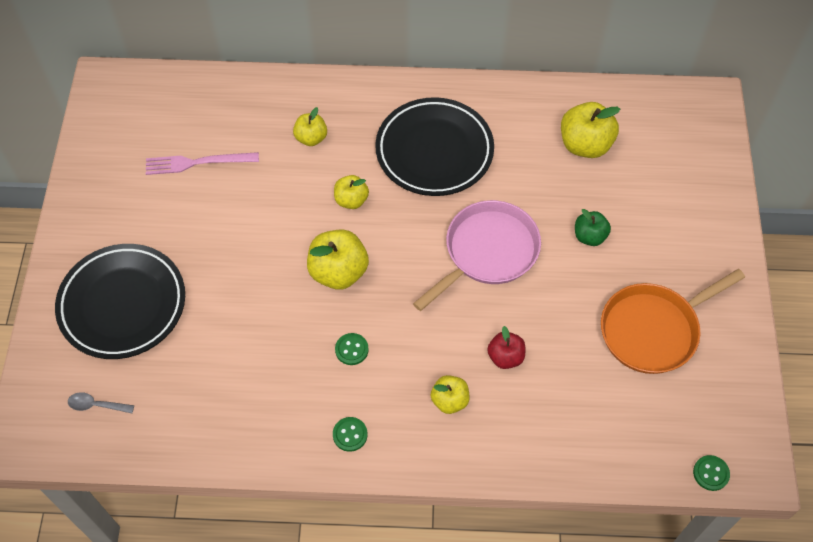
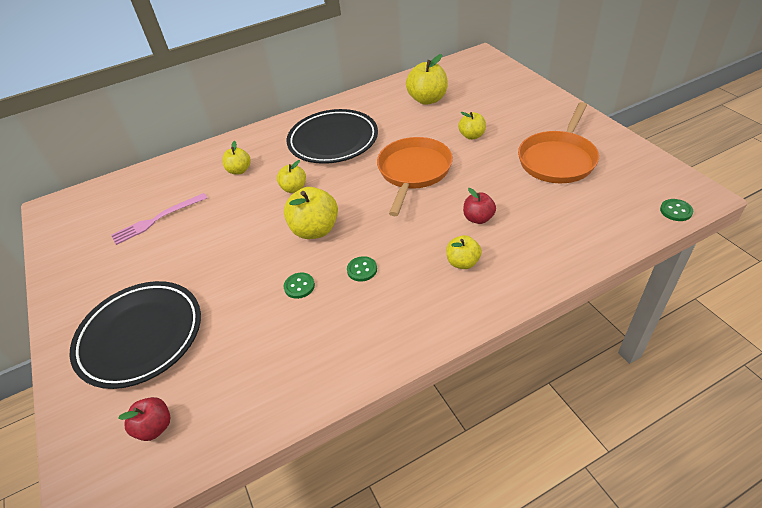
camera: 25 degrees left, 15 degrees down
grey spoon [68,392,134,413] -> red apple [118,397,170,441]
green button [333,417,368,452] -> green button moved to [284,273,315,299]
pink pan [413,200,541,311] -> orange pan [377,137,453,216]
green apple [575,209,611,246] -> yellow apple [458,112,486,140]

